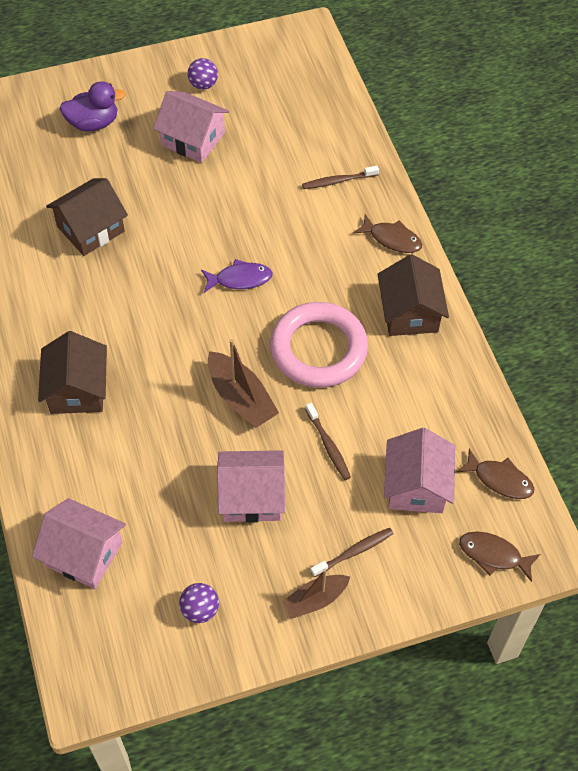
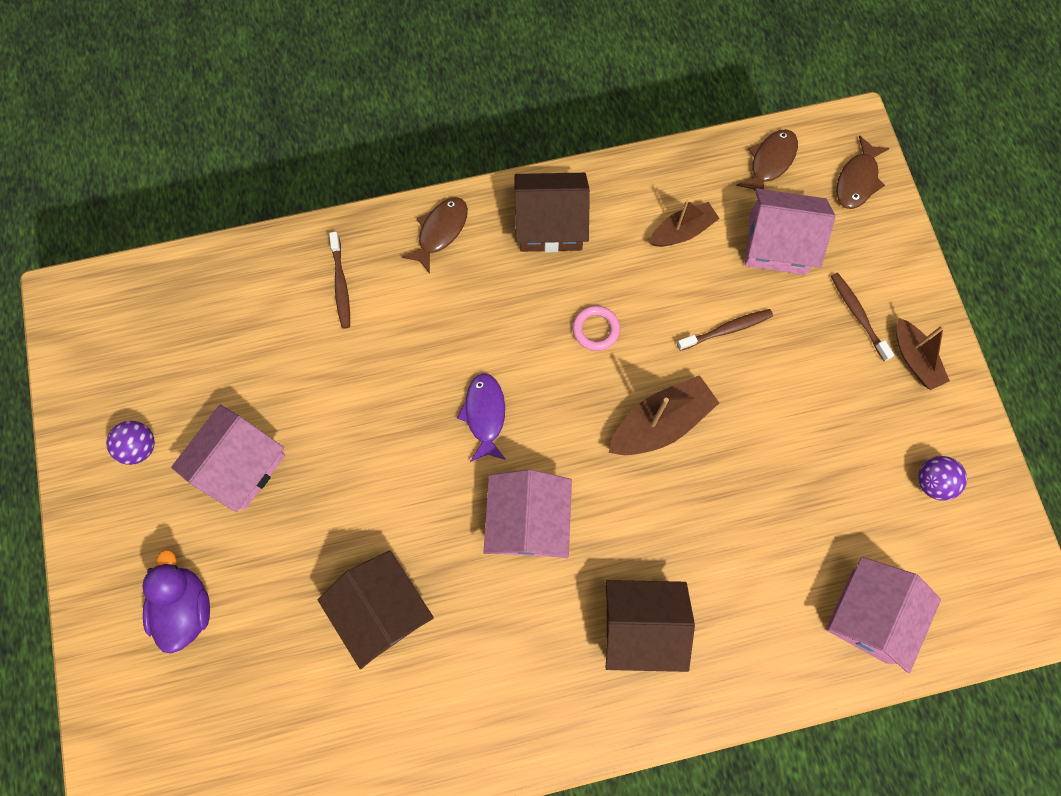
camera: 85 degrees left, 15 degrees up
pink house [217,450,285,523] -> pink house moved to [484,469,572,558]
pink ring [270,302,368,388] -> pink ring [573,306,620,351], size x0.41
none -> brown boat [649,200,720,247]

